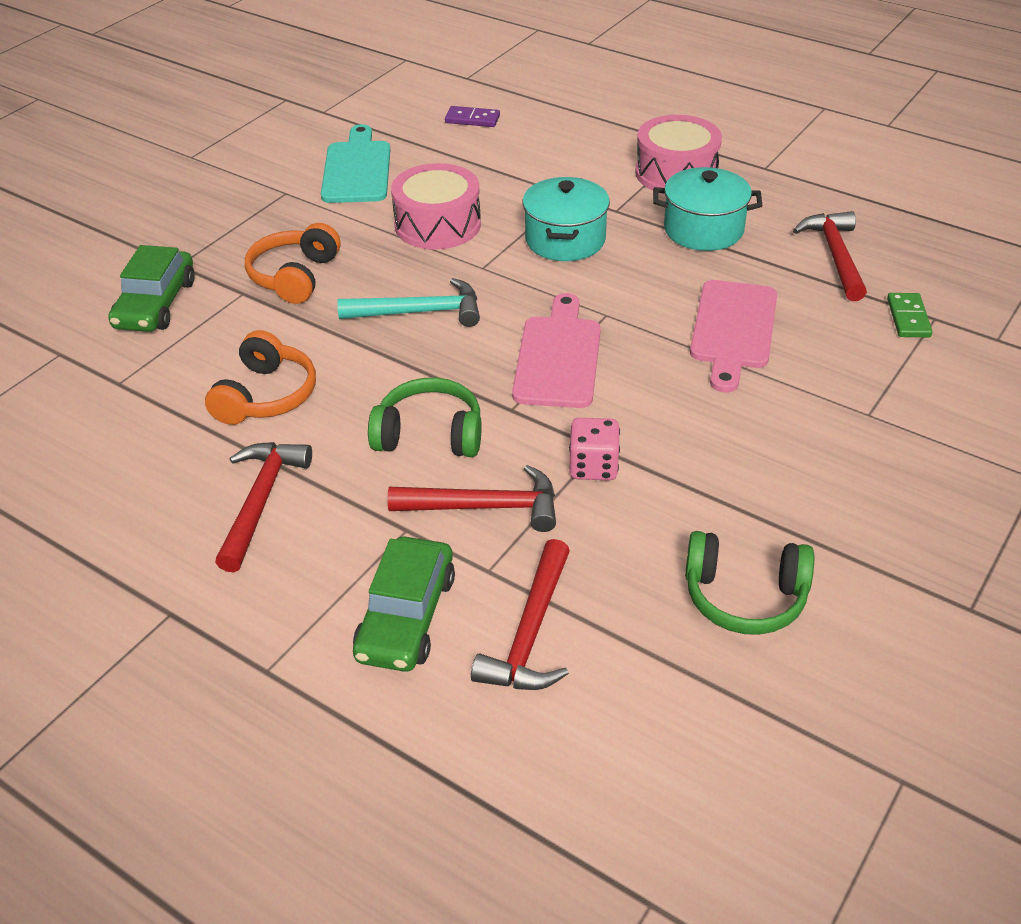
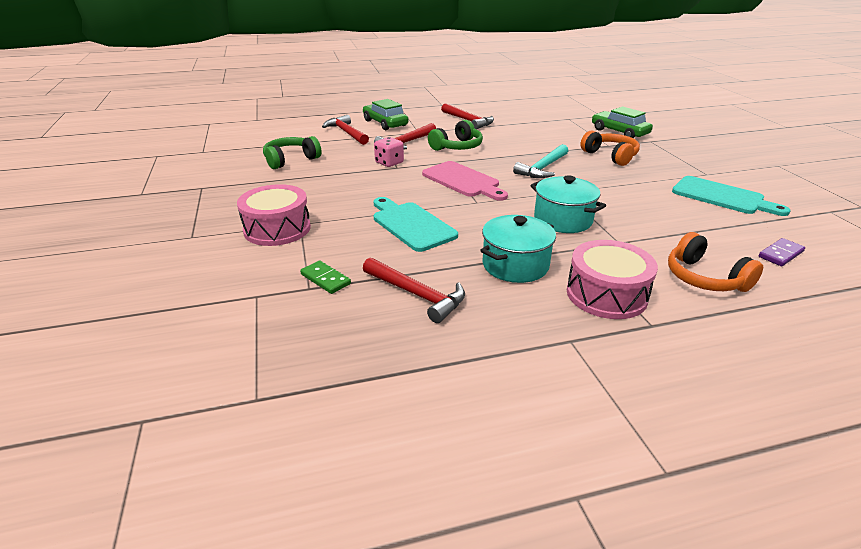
camera: 130 degrees right, 10 degrees down
orange headphones [205,330,316,425] -> orange headphones moved to [668,232,763,292]
pink drum [391,163,481,249] -> pink drum moved to [237,184,311,246]
pink cutting board [690,280,777,392] -> turquoise cutting board [374,197,458,252]

